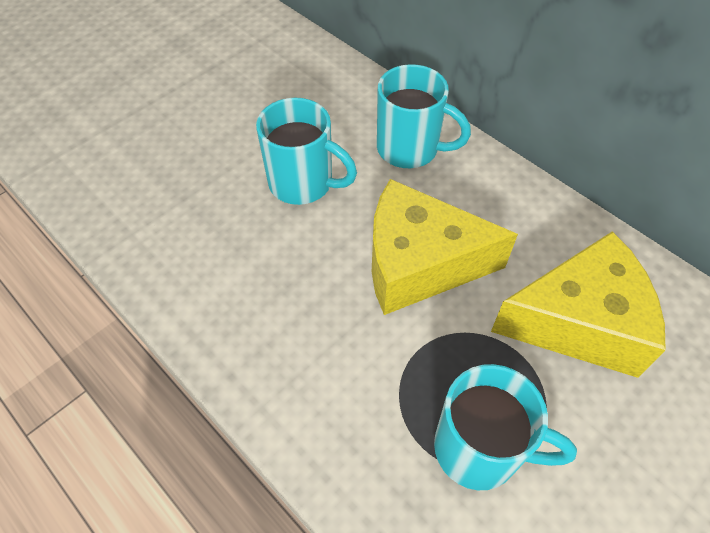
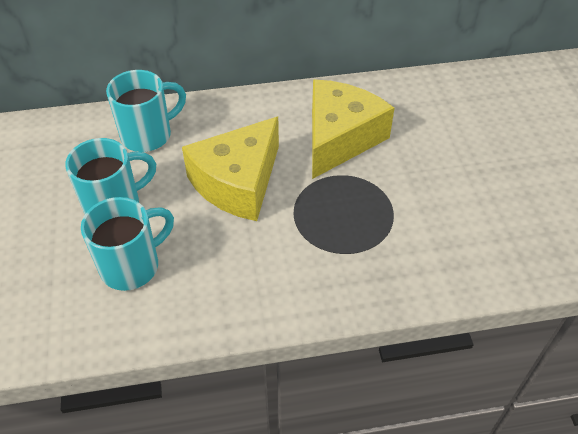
camera: 55 degrees left, 5 degrees down
turquoise mug [434,364,577,490] -> turquoise mug moved to [81,197,174,291]

